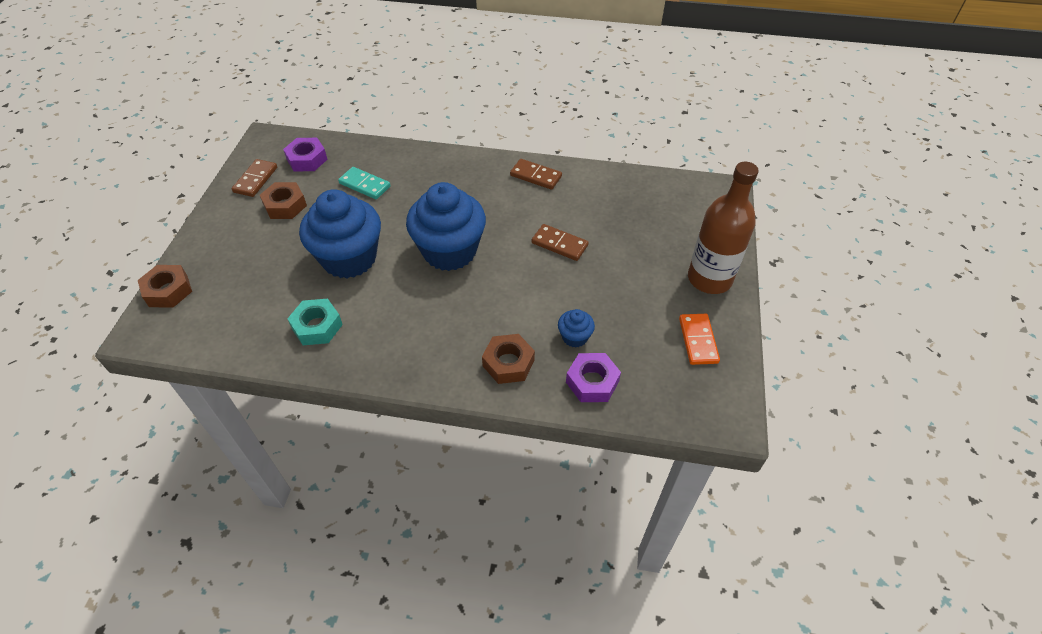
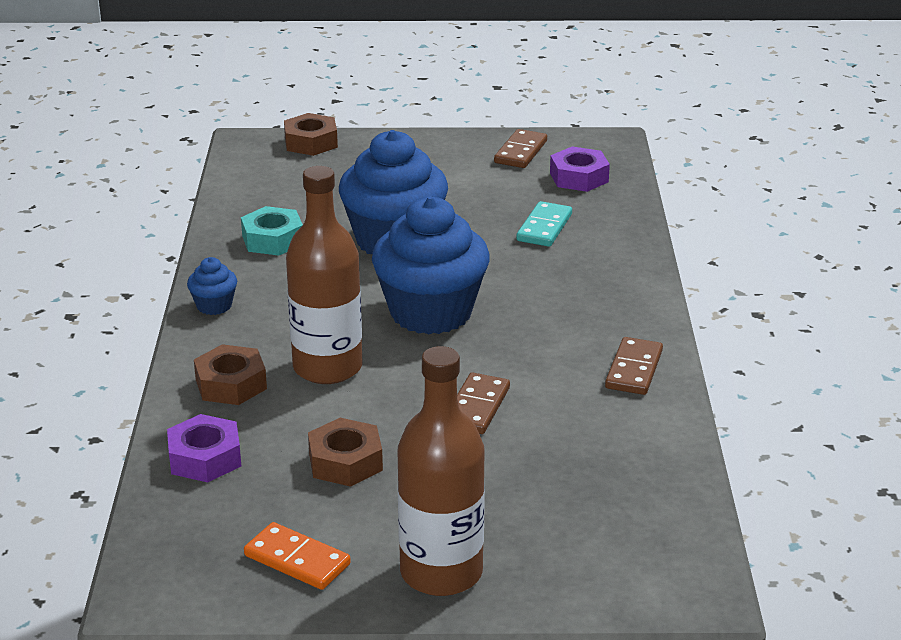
camera: 80 degrees right, 20 degrees down
brown domino [231,159,277,197] -> brown domino turned 75 degrees counterclockwise [494,129,547,168]
brown nut [260,182,307,219] -> brown nut moved to [308,418,383,487]
blue cupcake [558,309,595,348] -> blue cupcake moved to [187,257,237,315]
orange domino [679,314,720,365] -> orange domino turned 45 degrees clockwise [244,522,351,590]
none -> brown bottle [286,166,362,384]

